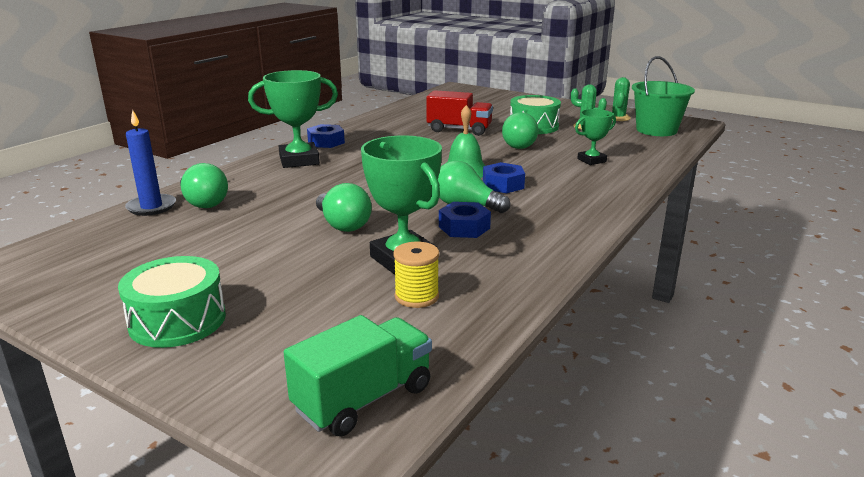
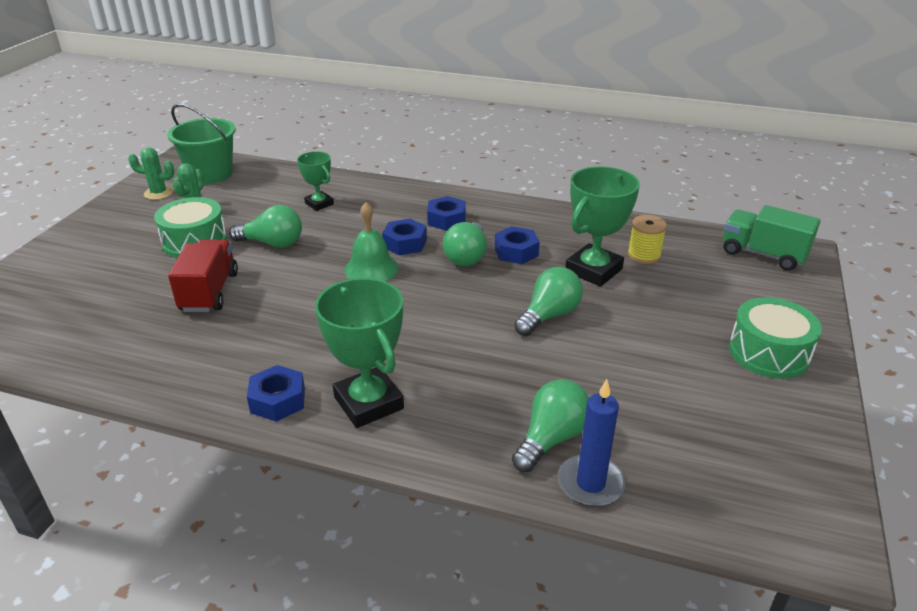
camera: 105 degrees left, 10 degrees up
none -> blue nut [427,196,466,231]

